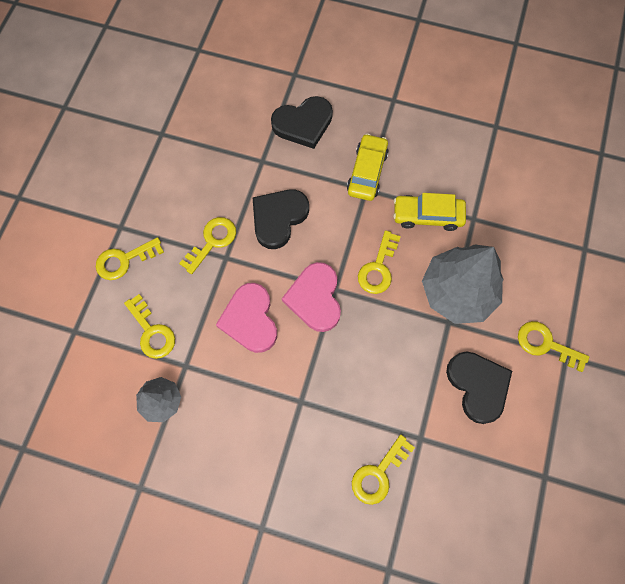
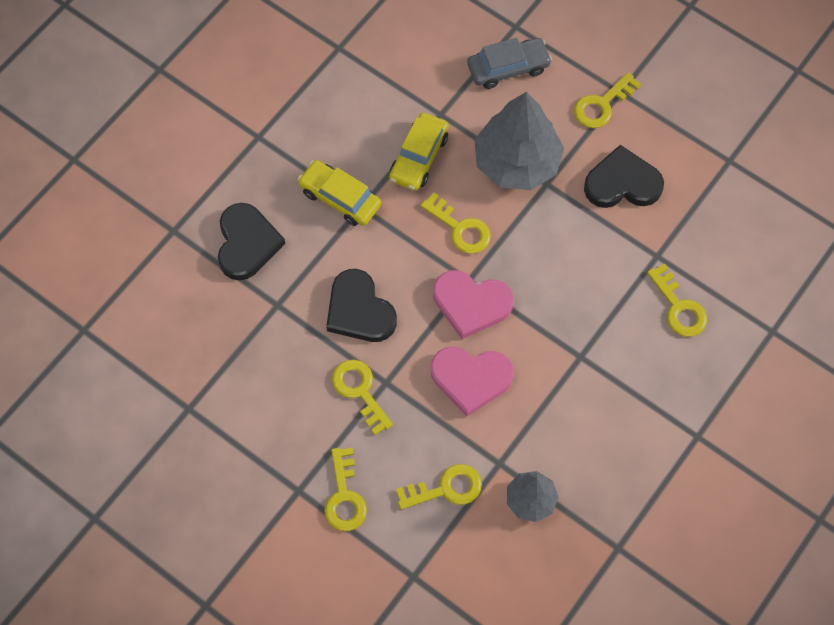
camera: 70 degrees left, 5 degrees down
none -> grey car [467,38,552,89]

